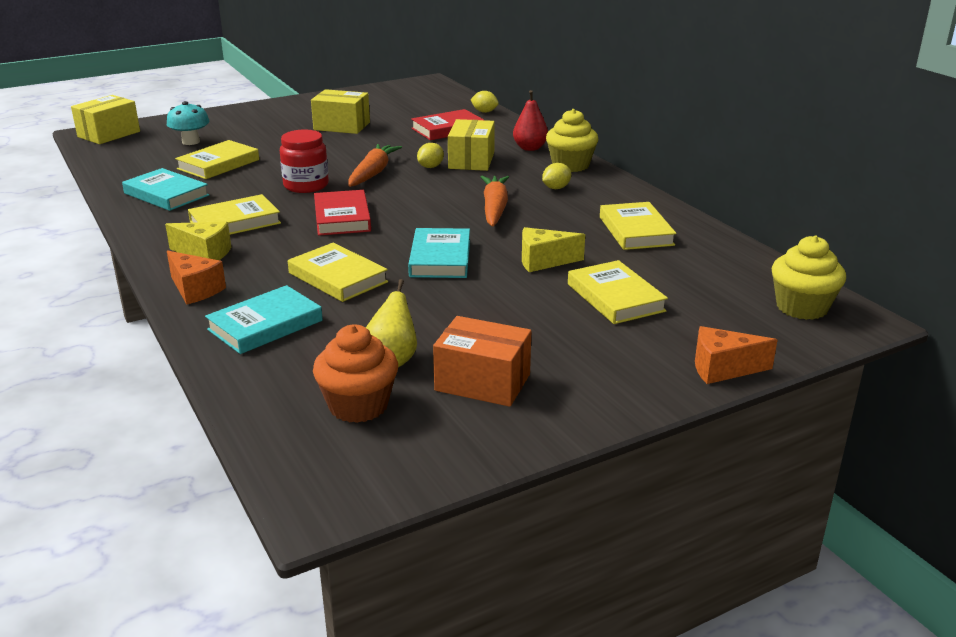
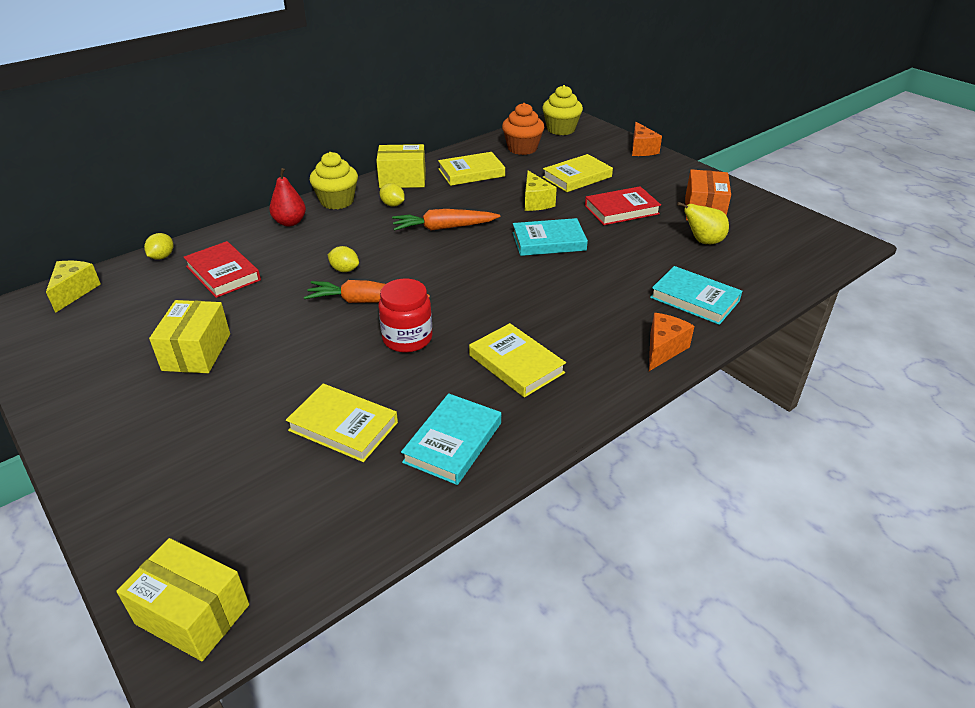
camera: 100 degrees left, 10 degrees up
yellow cheese [165,222,231,260] -> yellow cheese moved to [46,261,101,313]
turquoise mushroom [167,101,209,145] -> none
yellow book [288,243,388,302] -> none
orange cupcake [313,325,398,423] -> orange cupcake moved to [502,103,545,155]
red book [314,190,371,236] -> red book moved to [585,186,661,225]
yellow box [448,119,495,171] -> yellow box moved to [376,144,426,188]

